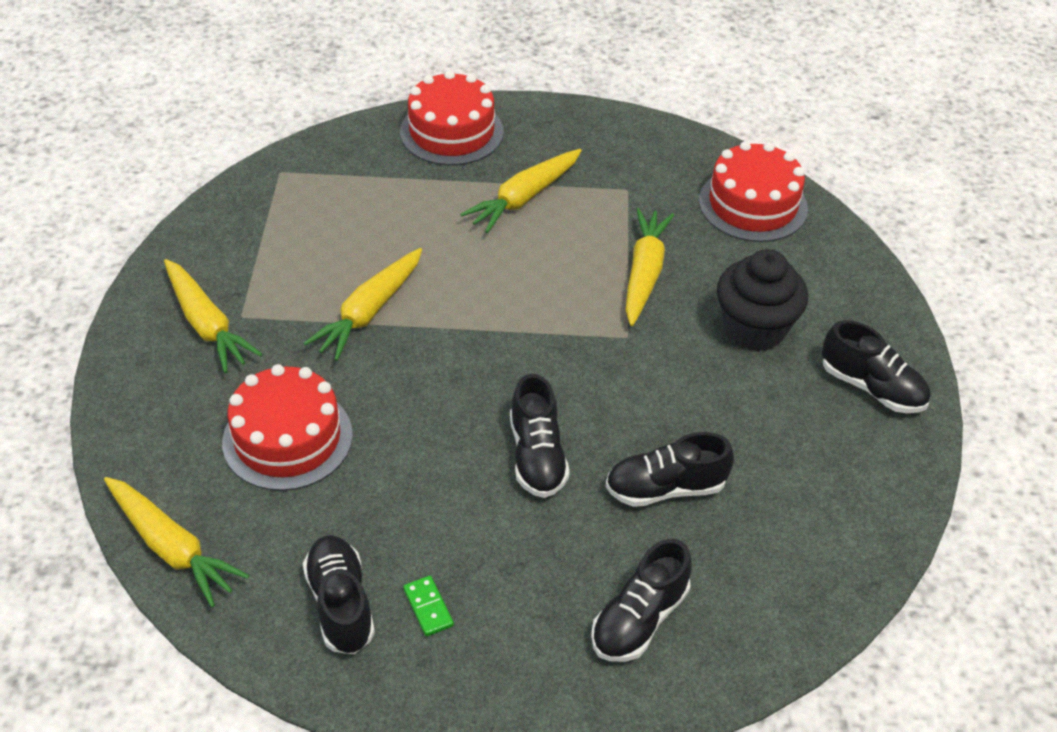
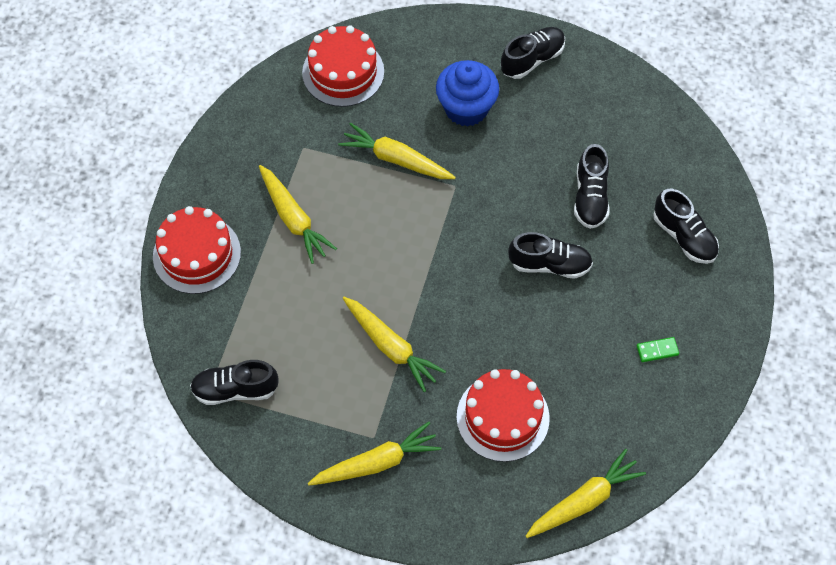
camera: 75 degrees left, 15 degrees up
black shoe [303,535,375,654] -> black shoe moved to [190,360,279,405]
black cupcake [717,249,808,352] -> blue cupcake [436,60,499,127]

